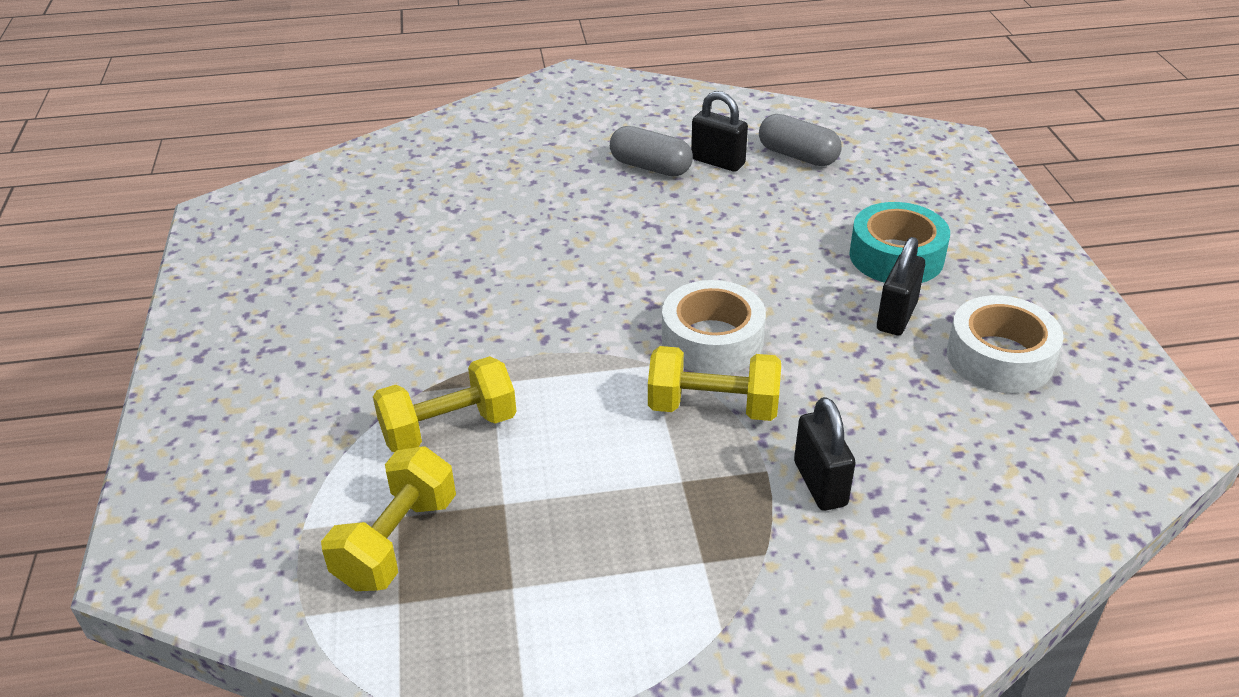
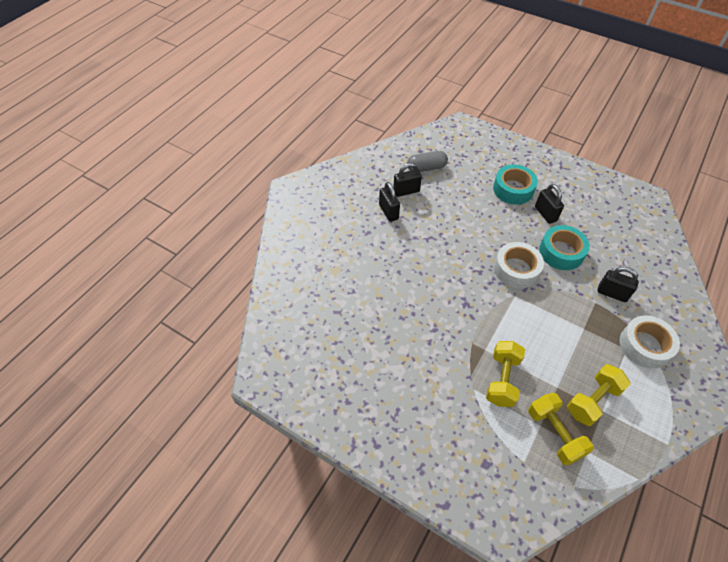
camera: 50 degrees left, 15 degrees up
grey capsule [610,126,693,176] -> black padlock [379,182,400,222]
yellow dumbbell [648,346,781,421] -> yellow dumbbell moved to [567,364,631,426]
white tape [947,295,1063,393] -> white tape moved to [620,315,680,369]
none -> turquoise tape [539,225,590,270]

